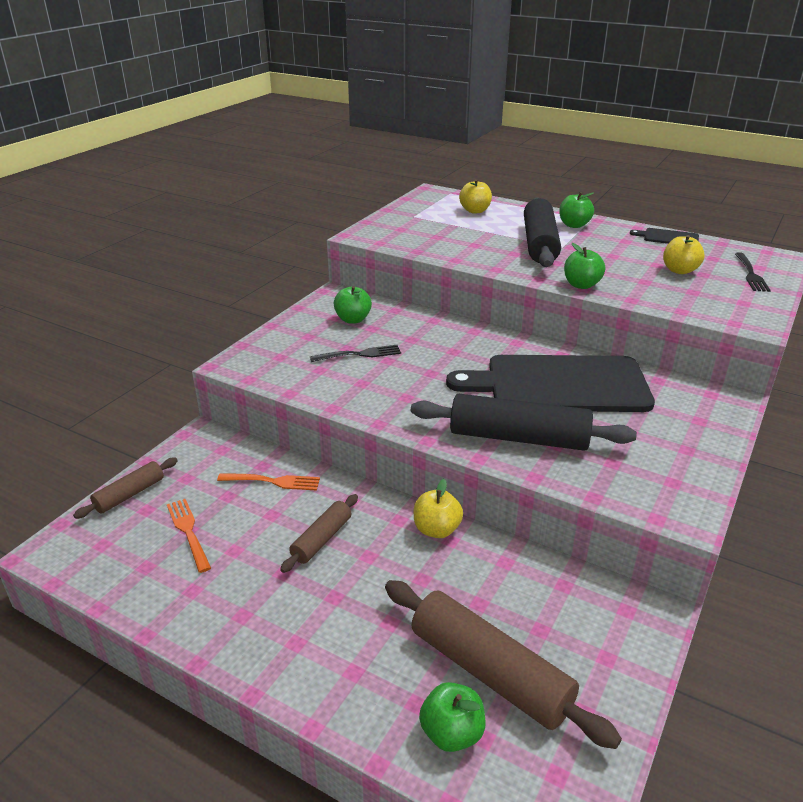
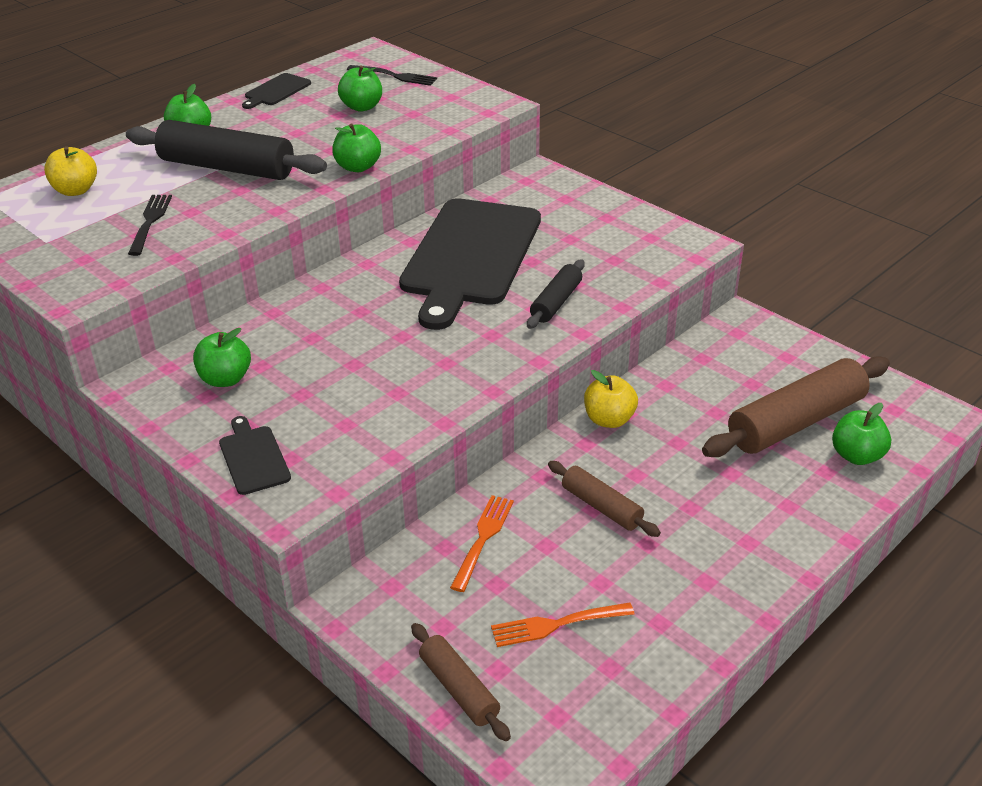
camera: 75 degrees left, 5 degrees up
black fork [310,345,401,362] -> black fork moved to [128,195,172,256]
black rolling pin [411,394,637,451] -> black rolling pin [527,259,585,329], size x0.54
yellow apple [663,235,705,274] -> green apple [338,65,382,112]
none -> black cutting board [219,416,291,495]

